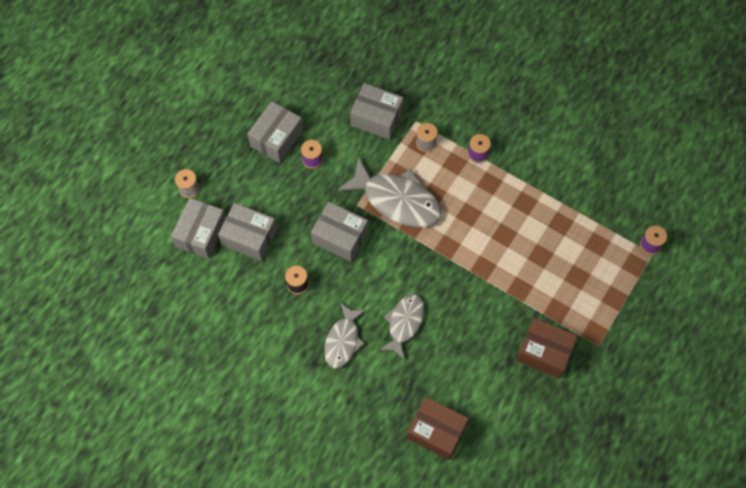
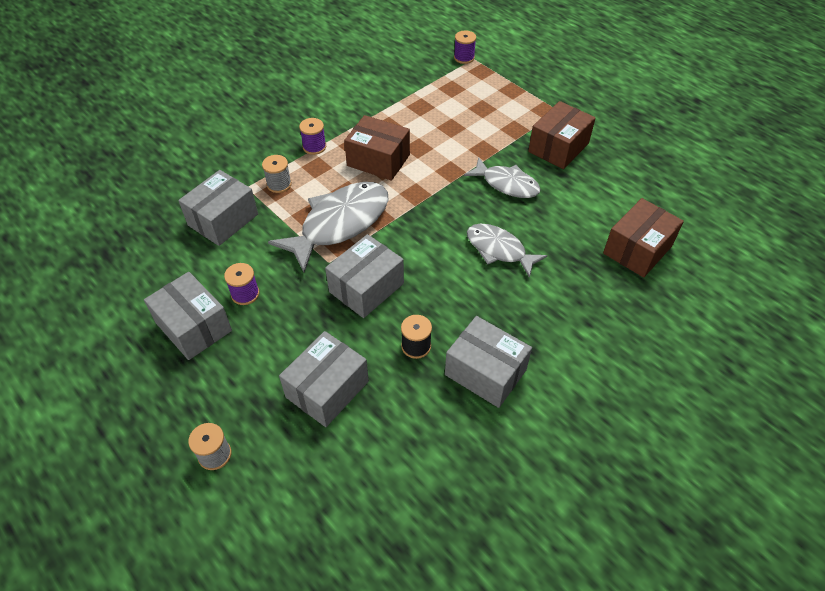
camera: 75 degrees left, 15 degrees down
grey box [171,198,226,259] -> grey box moved to [445,316,532,408]
grey fish [324,302,366,368] -> grey fish moved to [464,157,541,198]
none -> brown box [344,115,410,181]

